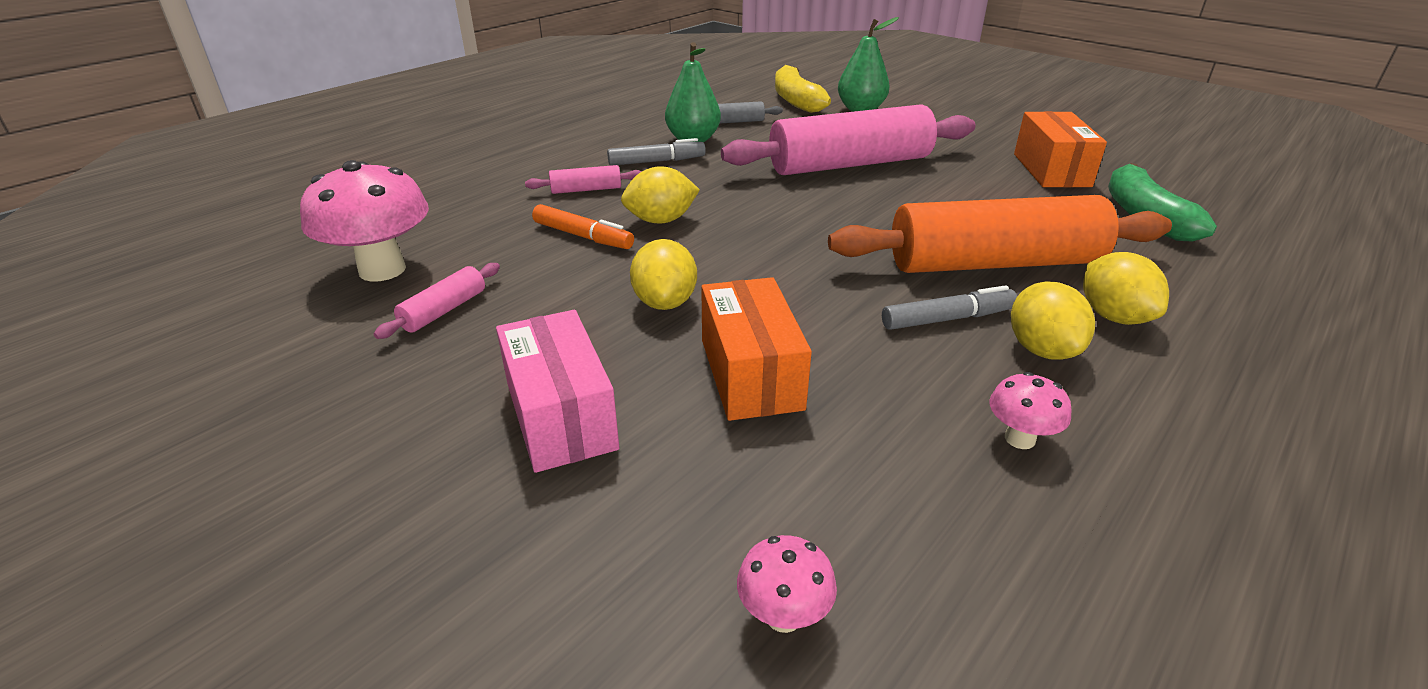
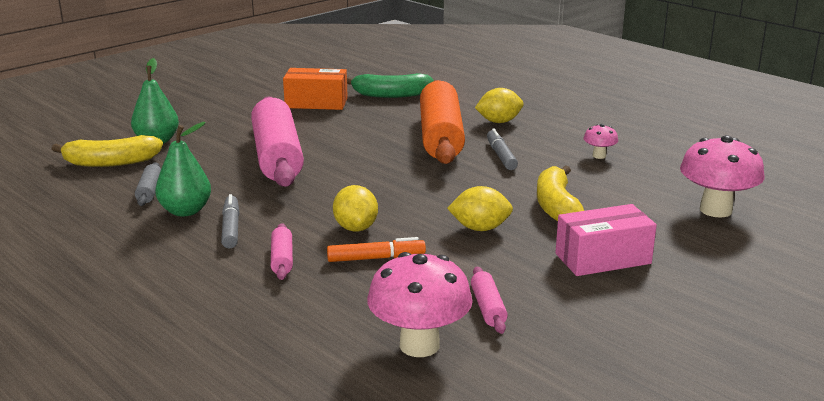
camera: 85 degrees left, 10 degrees down
pink rolling pin [374,263,500,339] -> pink rolling pin turned 45 degrees clockwise [471,267,508,334]
orange marker [532,204,634,249] -> orange marker turned 45 degrees clockwise [327,237,426,262]
orange box [701,277,812,421] -> yellow banana [537,165,584,221]
pink mushroom [737,535,837,633] -> pink mushroom [680,135,764,218], size x2.06
yellow lemon [1011,281,1095,360] -> none

